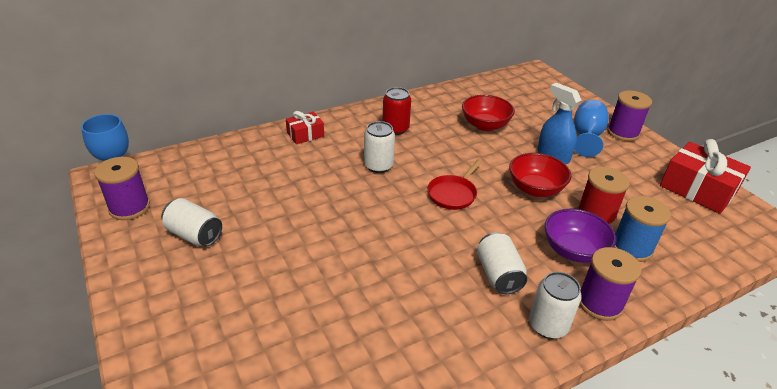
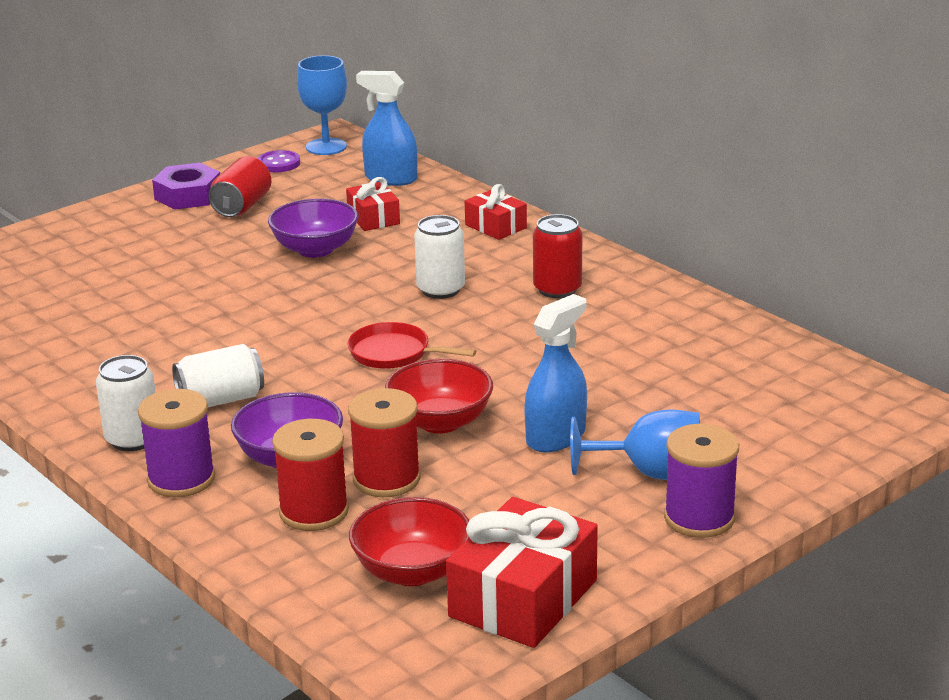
camera: 80 degrees right, 10 degrees down
purple spool [94,157,150,220] -> purple button [258,150,300,172]
white can [161,198,222,247] -> red can [209,156,272,217]
red bowl [462,95,515,131] -> red bowl moved to [349,497,470,586]
blue spool [614,196,671,262] -> red spool [272,419,349,531]
none -> purple nut [152,163,220,210]
none -> purple bowl [268,198,358,258]
none -> red gift [346,177,400,231]
none -> blue spray bottle [356,71,418,186]

